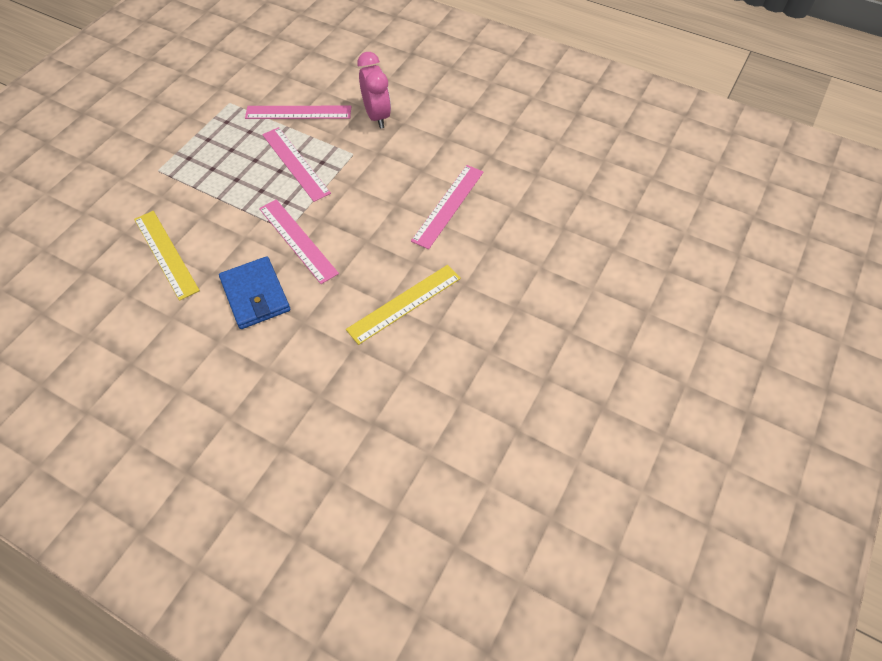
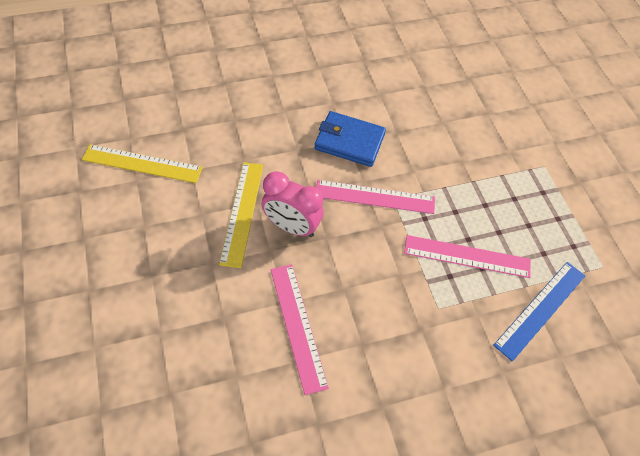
camera: 130 degrees right, 0 degrees up
yellow ruler [134,211,200,301] -> yellow ruler moved to [82,144,203,183]
pink ruler [245,106,351,119] -> blue ruler [493,262,585,362]
pink clock [357,52,391,129] -> pink clock moved to [262,171,324,237]

